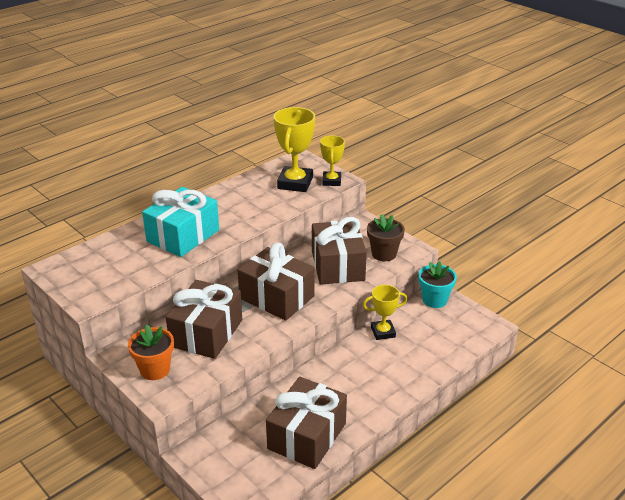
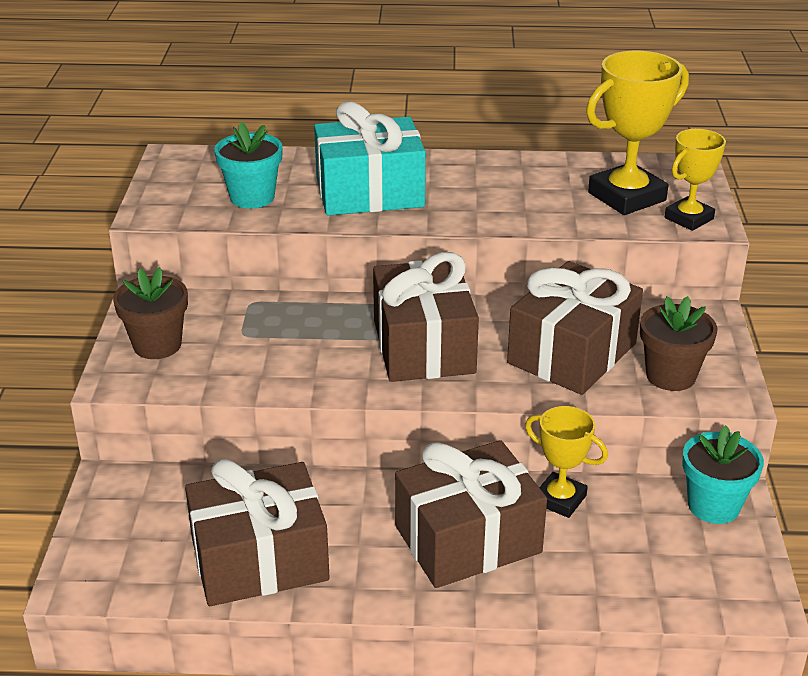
camera: 45 degrees right, 0 degrees up
orange flower pot [128,324,174,380] -> brown flower pot [113,267,188,359]
brown gift [166,280,242,359] -> brown gift moved to [395,440,547,588]
none -> turquoise flower pot [214,122,283,209]

